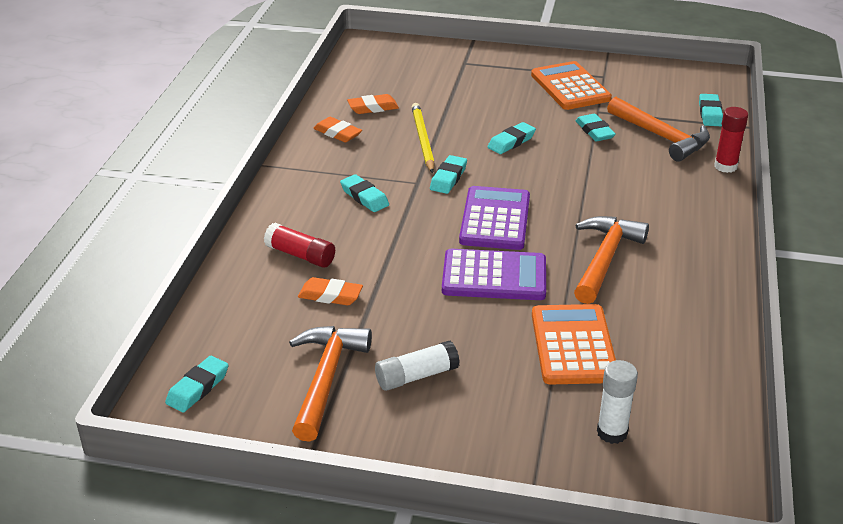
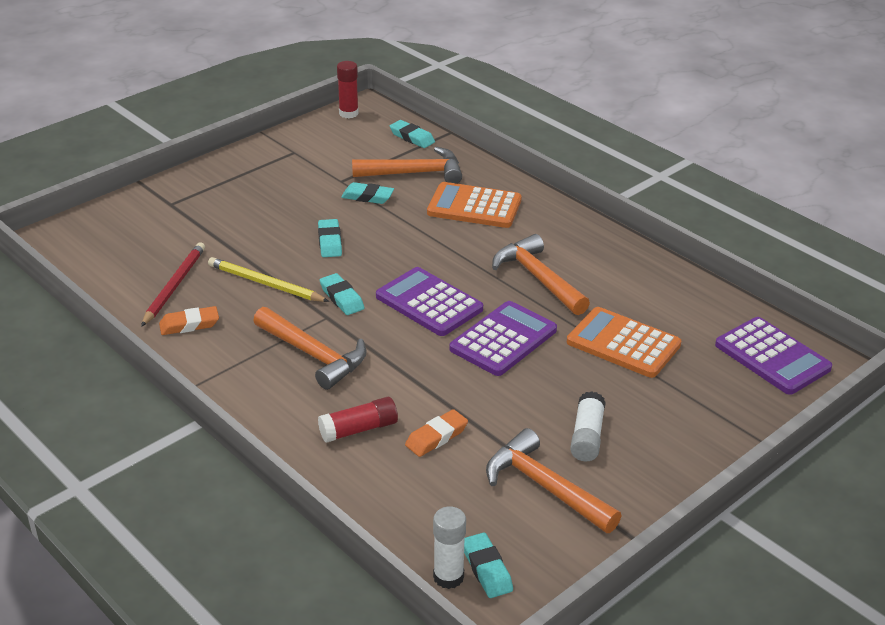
camera: 55 degrees left, 0 degrees up
turquoise eraser [340,174,389,212] -> orange hammer [253,307,367,390]
orange eraser [347,94,399,114] -> red pencil [141,242,205,327]
orange calculator [531,61,612,110] -> orange calculator moved to [427,182,522,228]
white glue stick [597,360,638,444] -> white glue stick moved to [433,507,466,589]
red glue stick [714,107,748,173] -> red glue stick moved to [337,61,359,118]
none -> purple calculator [715,317,832,395]

